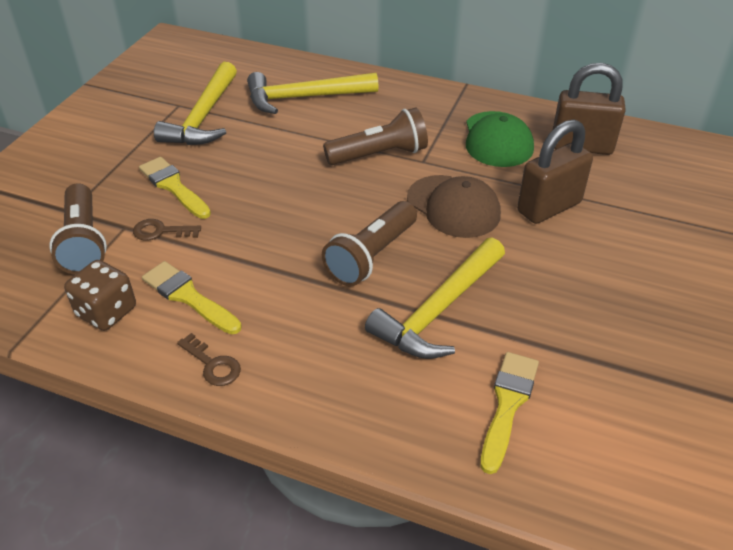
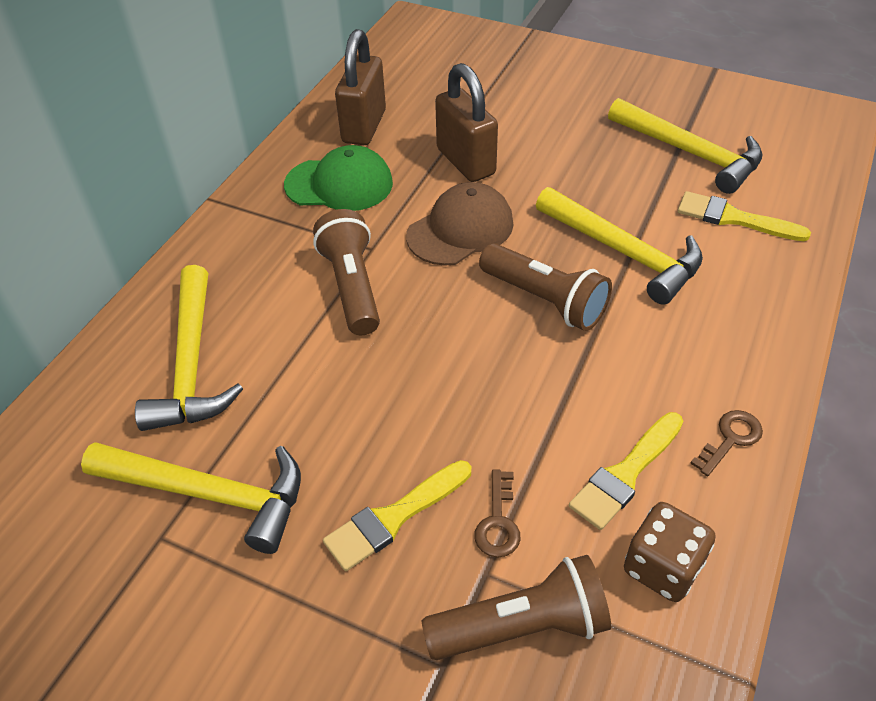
camera: 85 degrees left, 5 degrees up
none -> yellow hammer [608,98,763,194]

